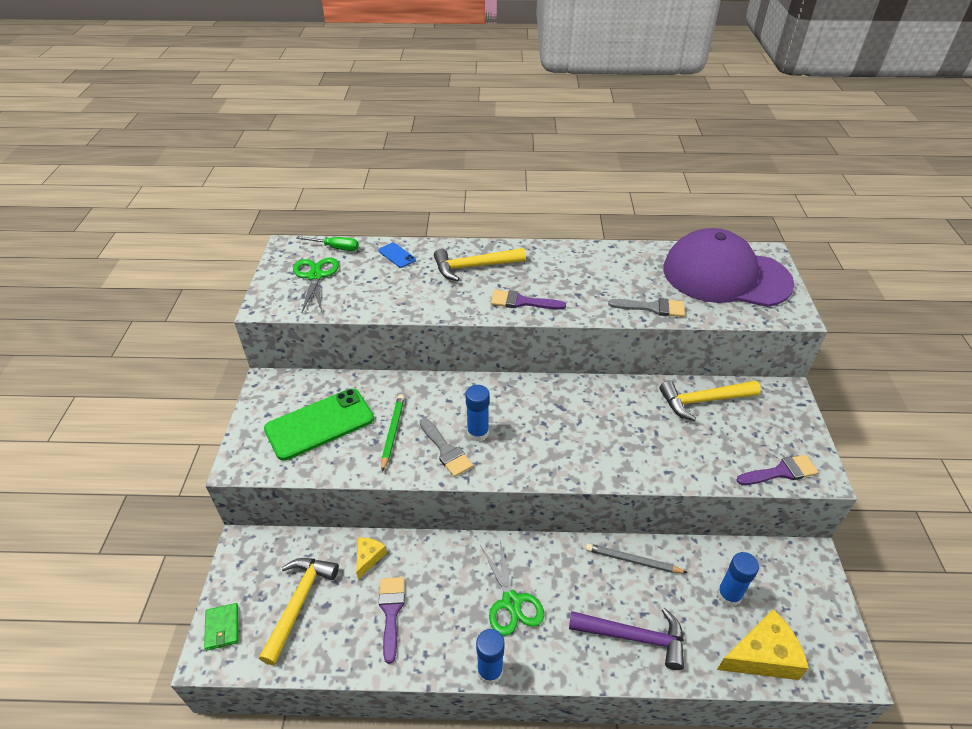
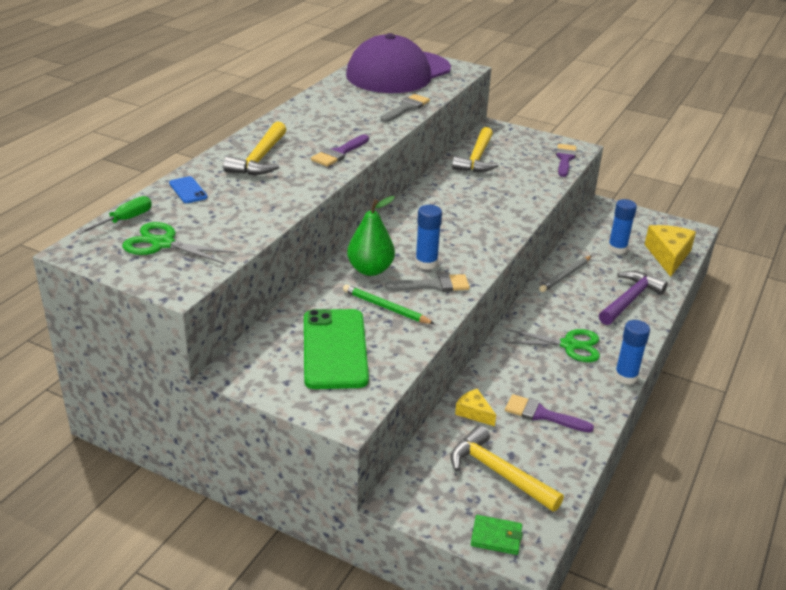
camera: 65 degrees left, 10 degrees down
blue phone [379,242,416,268] -> blue phone turned 75 degrees clockwise [169,176,208,203]
none -> green pear [347,196,395,276]

